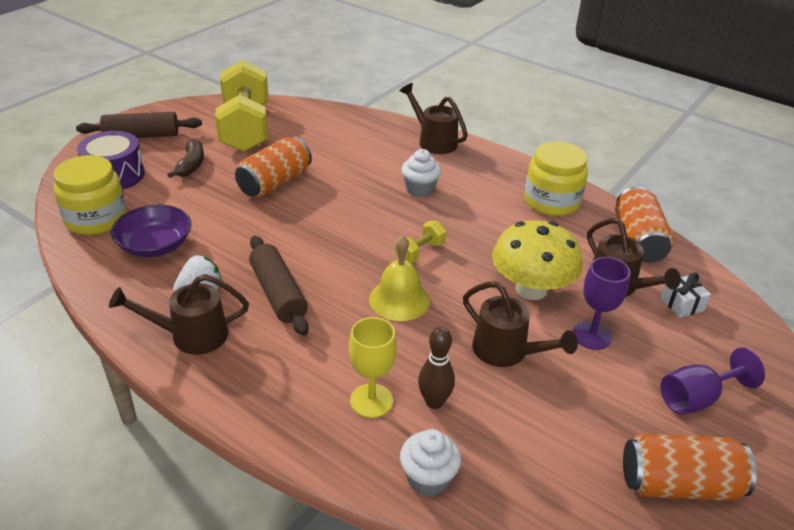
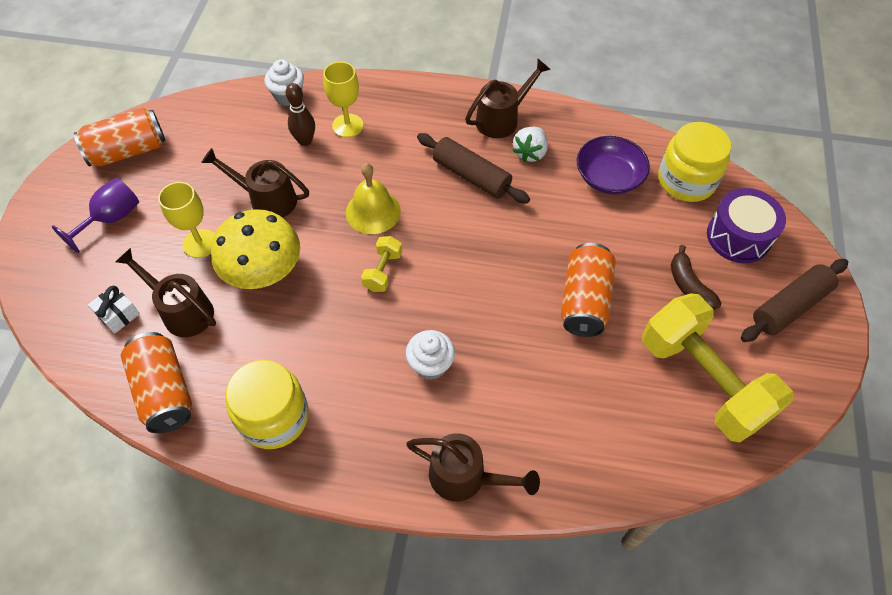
camera: 155 degrees right, 20 degrees up
purple goblet [573,257,631,350] -> yellow goblet [158,182,215,258]

